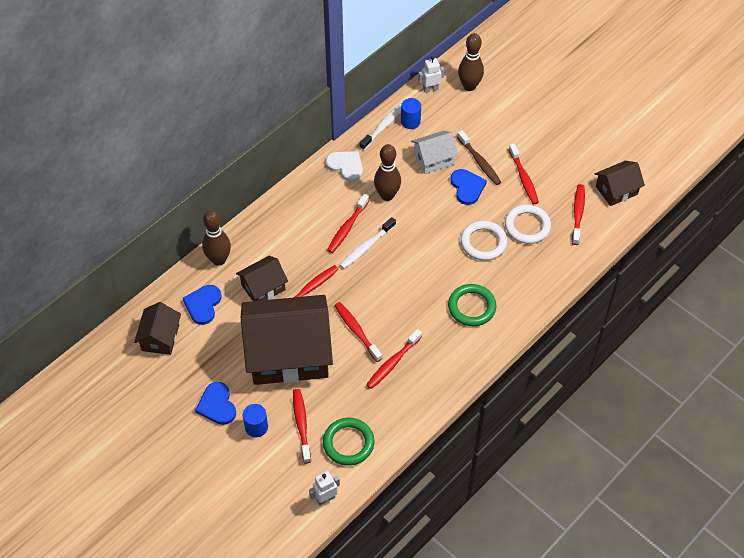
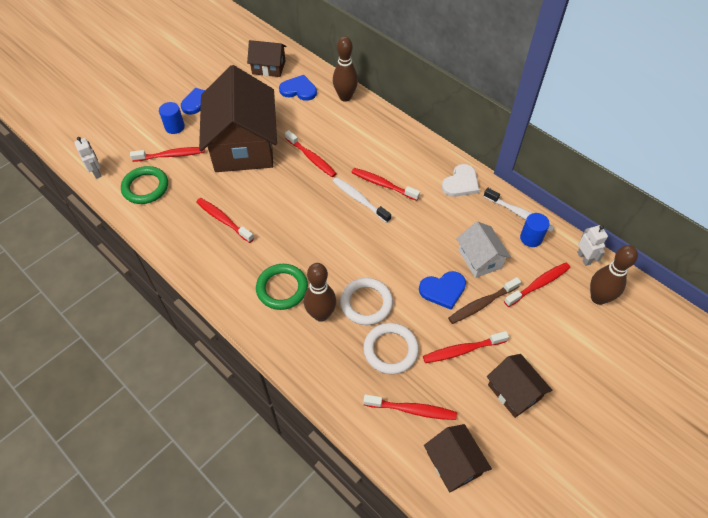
camera: 90 degrees right, 0 degrees up
brown house [236,256,288,301] -> brown house moved to [487,354,553,418]
red toothbrush [334,302,382,362] -> red toothbrush moved to [504,263,570,307]
brown bowling pin [374,144,401,201] -> brown bowling pin moved to [304,263,336,322]

